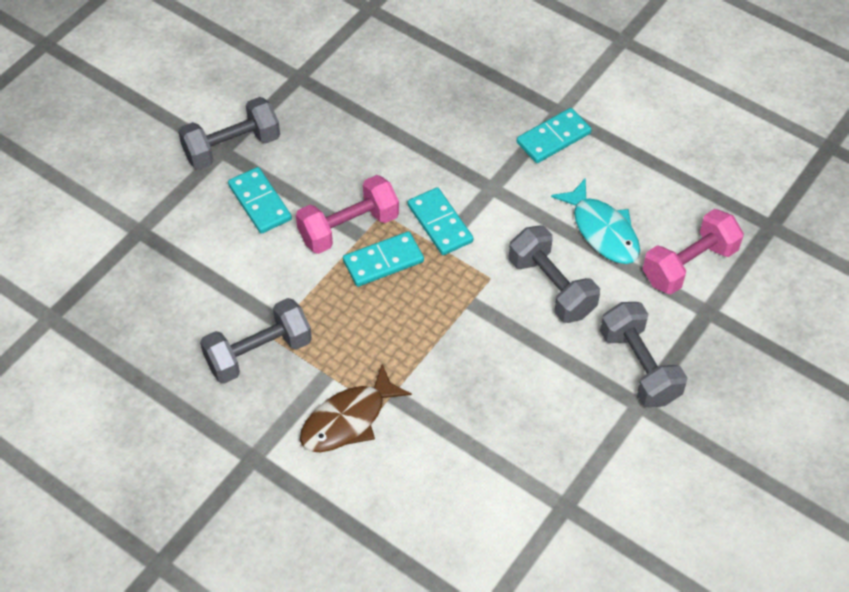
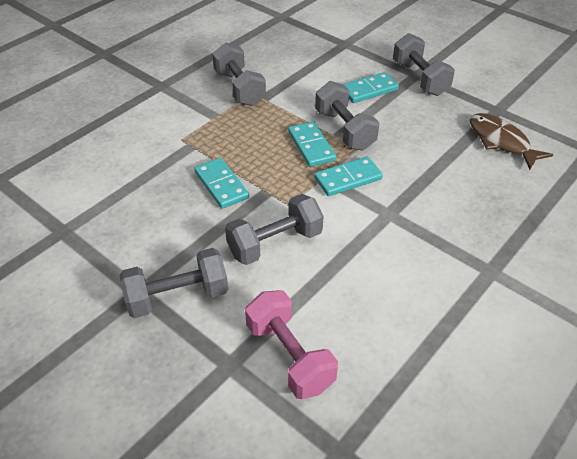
camera: 95 degrees right, 10 degrees down
pink dumbbell [296,175,399,254] -> grey dumbbell [315,81,379,151]
brown fish [300,364,412,452] -> brown fish moved to [470,113,553,170]
turquoise domino [517,108,592,163] -> turquoise domino moved to [194,158,249,209]
turquoise fish [551,178,640,264] -> none

